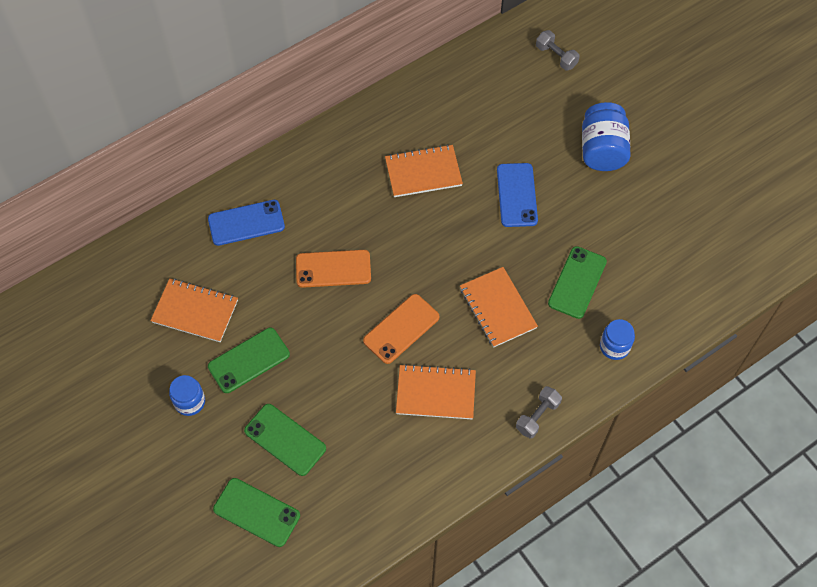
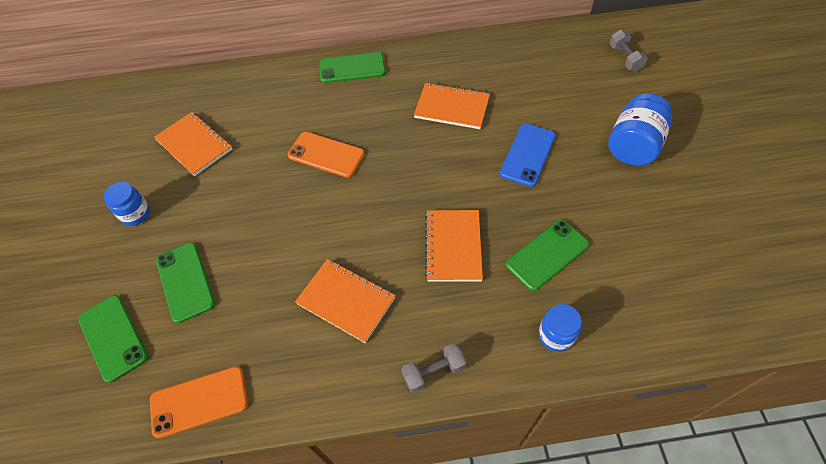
camera: 30 degrees right, 5 degrees down
blue phone [208,200,285,246] -> none
green phone [208,328,290,393] -> green phone moved to [319,52,385,83]
orange phone [363,294,440,364] -> orange phone moved to [150,366,248,438]

